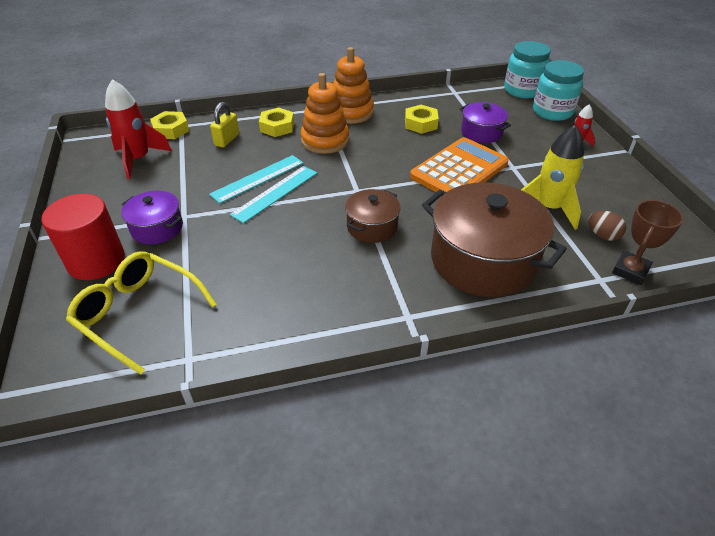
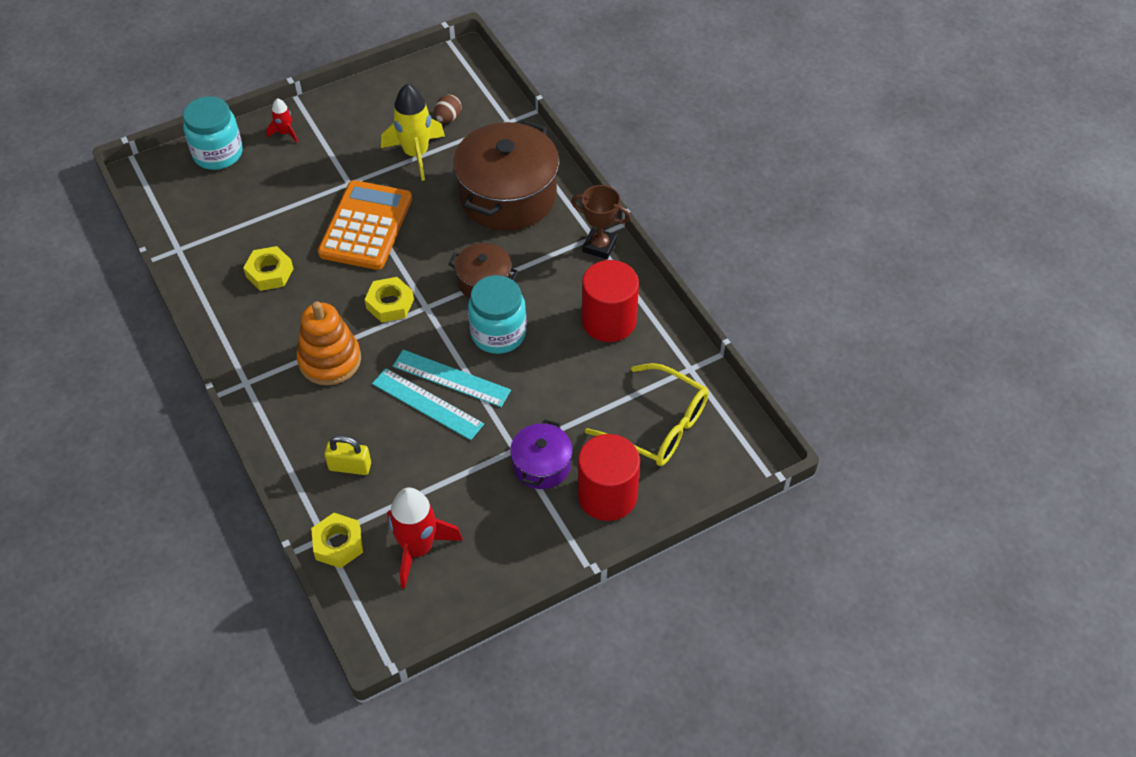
camera: 105 degrees left, 10 degrees up
yellow glasses [66,251,217,375] -> yellow glasses turned 75 degrees counterclockwise [585,363,709,466]
yellow nut [259,107,294,137] -> yellow nut moved to [364,277,414,323]
orange stacking toy [333,47,374,124] -> none
orange calculator [410,137,509,192] -> orange calculator turned 75 degrees clockwise [318,180,412,270]
purple pot [459,102,511,143] -> none
turquoise jar [504,41,551,98] -> turquoise jar moved to [468,275,527,354]
brown trophy [612,200,683,285] -> brown trophy moved to [571,185,631,259]
none -> red cylinder [582,260,639,342]

